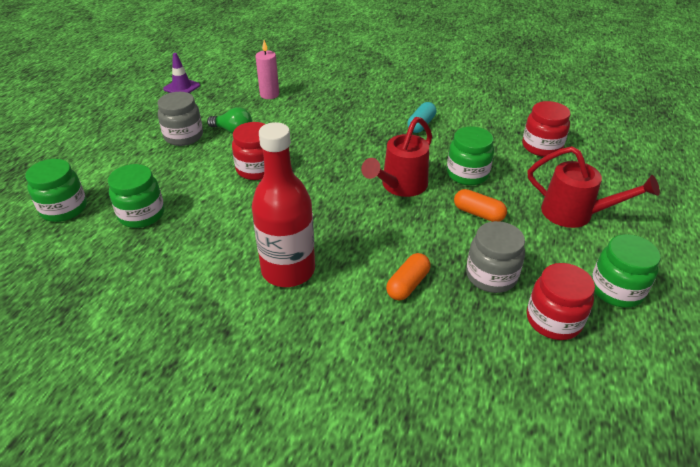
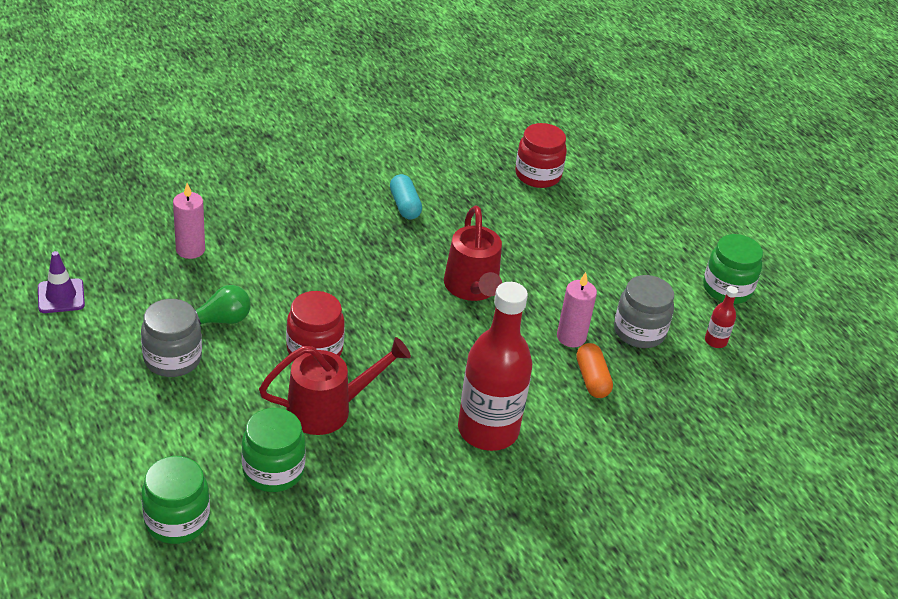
camera: 50 degrees left, 0 degrees up
green jar [447,127,494,185] -> none
orange capsule [454,189,507,222] -> none
red jar [527,263,595,340] -> red bottle [705,286,738,348]
red watering can [528,146,660,228] -> red watering can moved to [259,337,411,435]
none -> pink candle [557,272,597,347]

